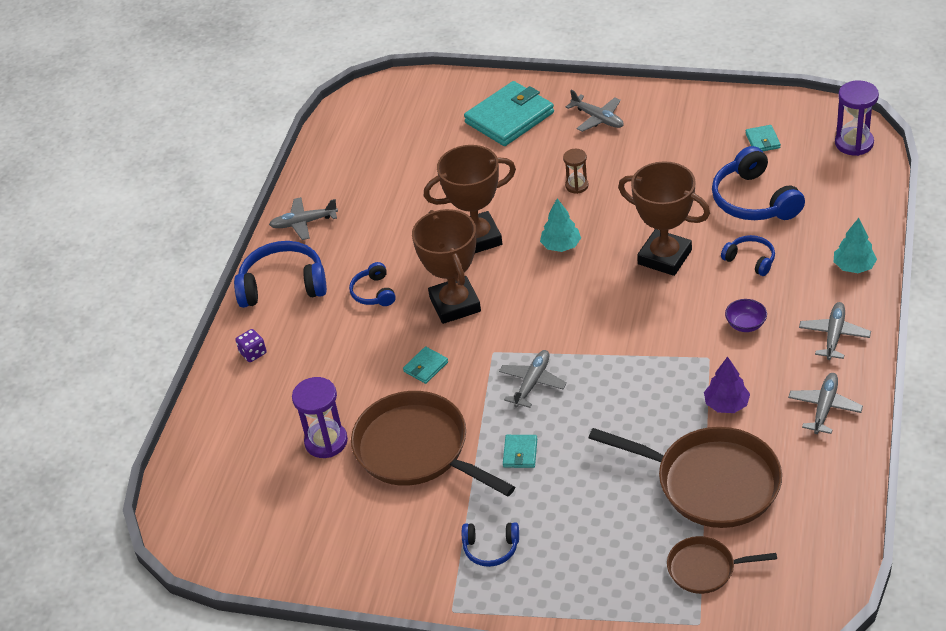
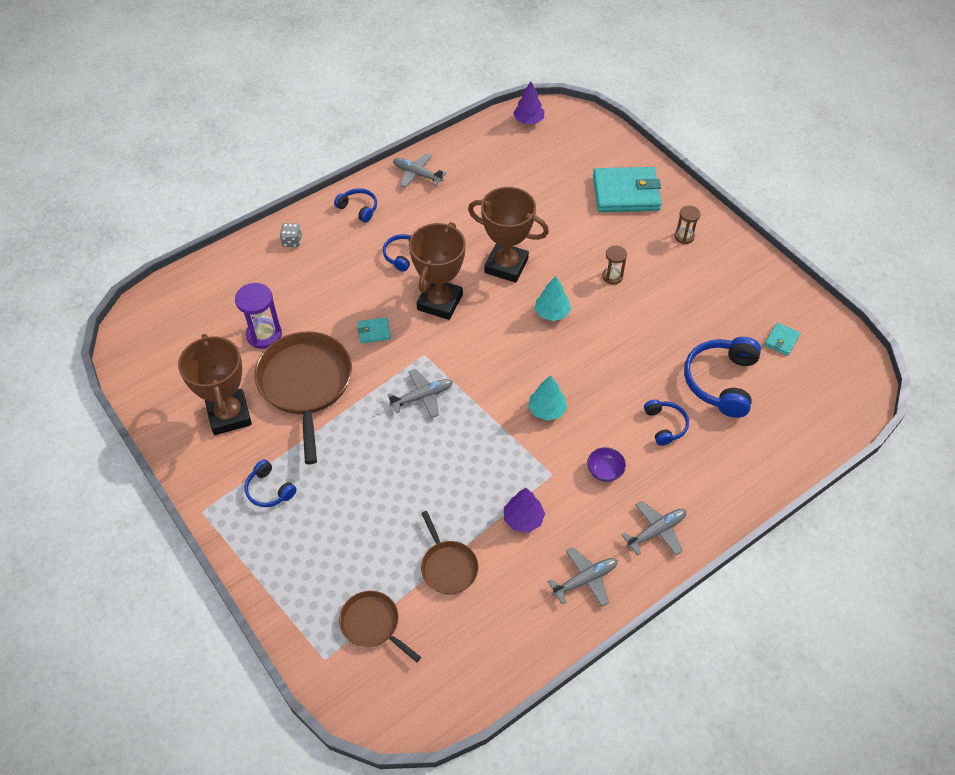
camera: 35 degrees right, 10 degrees up
blue headphones [234,241,327,308] -> blue headphones [334,188,377,222], size x0.55
purple dice [235,329,266,362] -> grey dice [280,223,302,247]
turquoise wallet [503,435,537,468] -> none
grey plane [566,90,624,132] -> brown hourglass [674,206,700,244]
brown pan [589,427,782,528] -> brown pan [421,511,478,595], size x0.53
brown trophy [618,161,710,276] -> brown trophy moved to [178,334,252,435]
turquoise tree [834,218,877,273] -> turquoise tree moved to [528,375,567,421]
purple hourglass [835,80,879,156] -> none
none -> purple tree [513,81,544,124]

